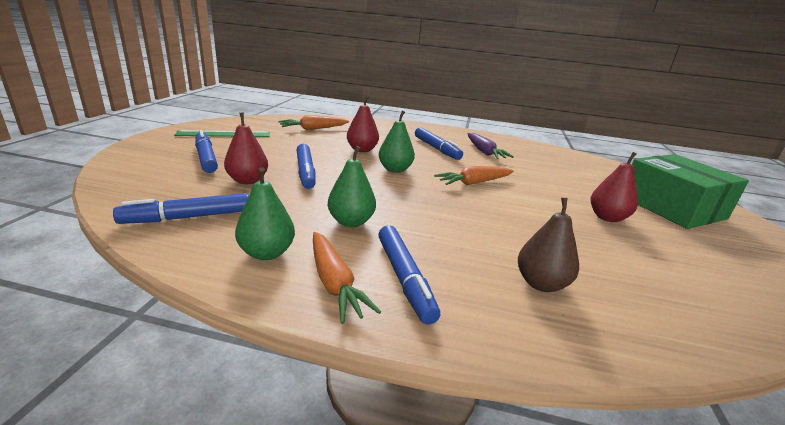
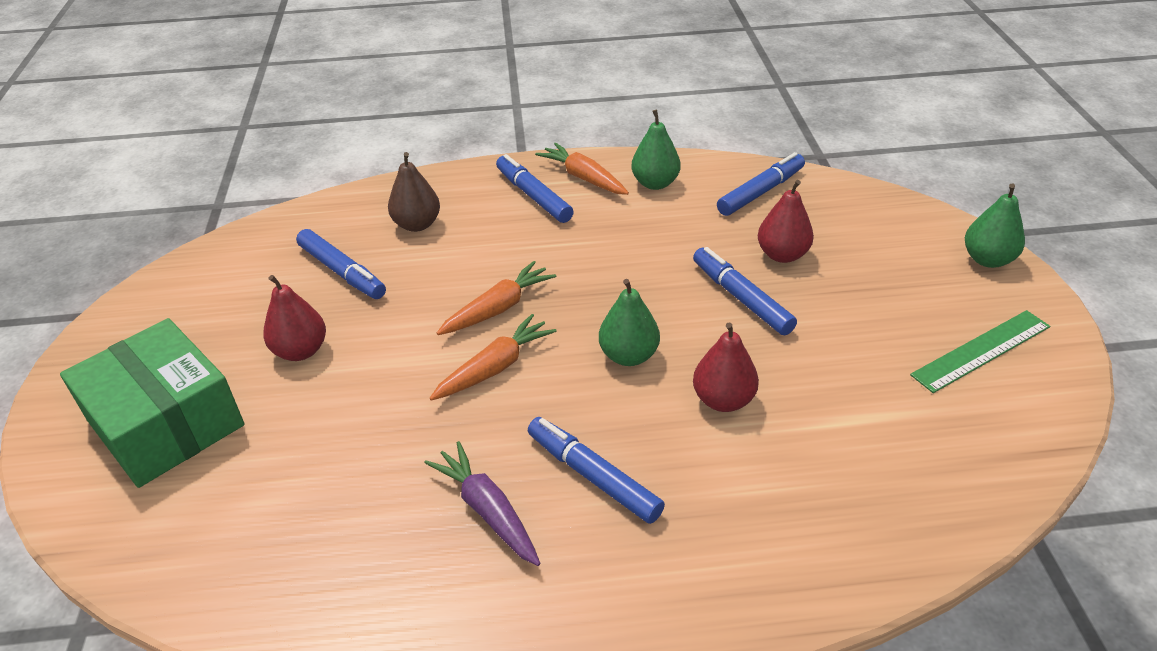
camera: 165 degrees right, 15 degrees up
blue marker [195,130,218,173] -> blue marker moved to [296,229,386,299]
orange carrot [278,115,349,130] -> orange carrot moved to [437,261,556,335]
green pear [328,146,376,227] -> green pear moved to [965,184,1025,268]

